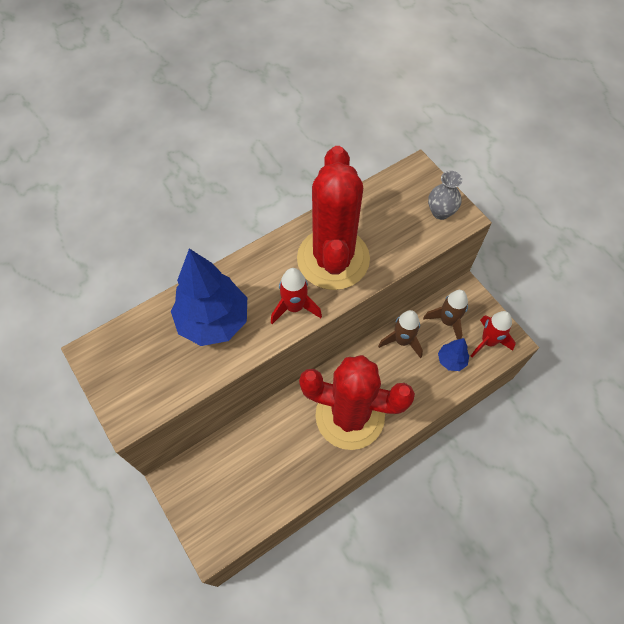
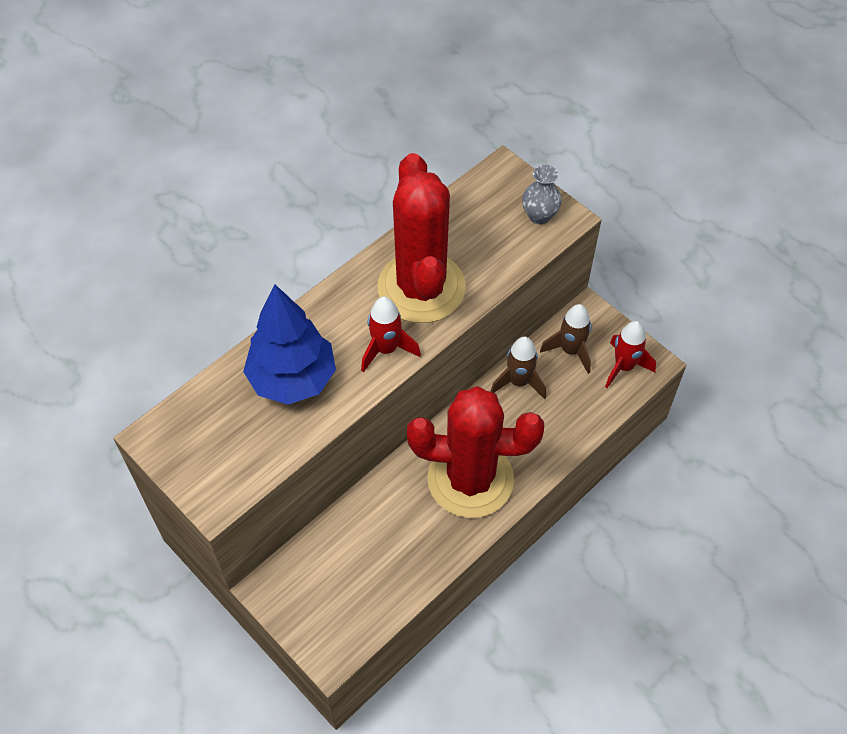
camera: 10 degrees left, 5 degrees down
blue tree [438,338,469,371] -> none

